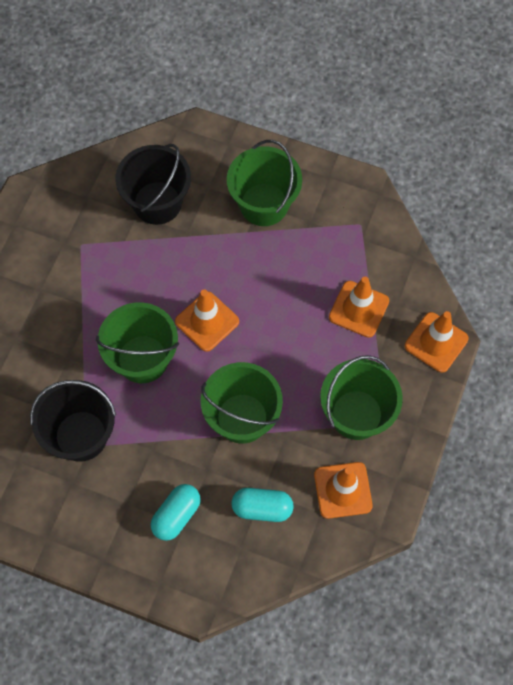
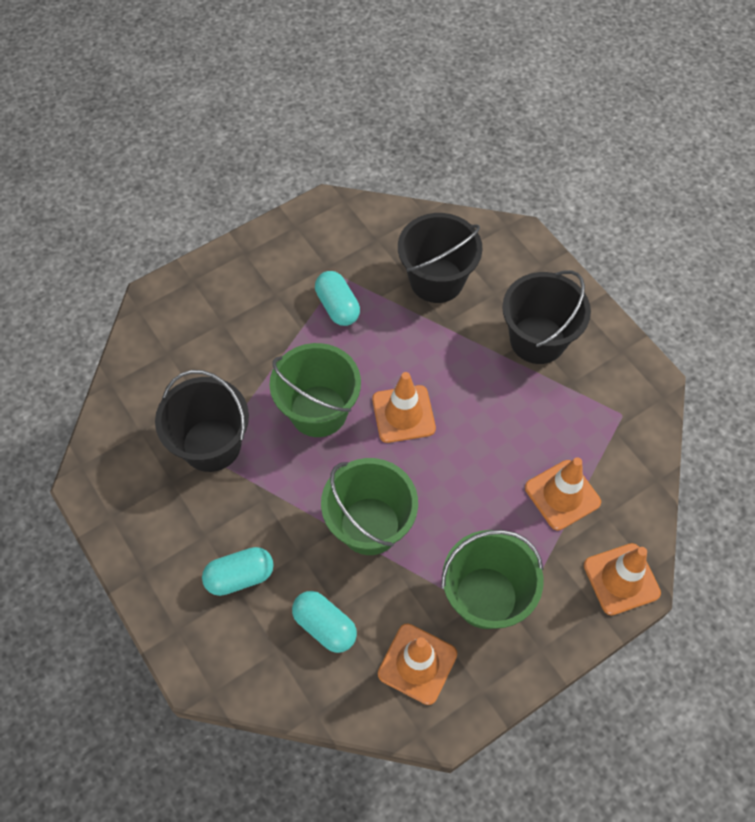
camera: 35 degrees right, 5 degrees down
green bucket [227,140,302,226] -> black bucket [502,270,591,364]
none -> turquoise capsule [315,271,360,326]

